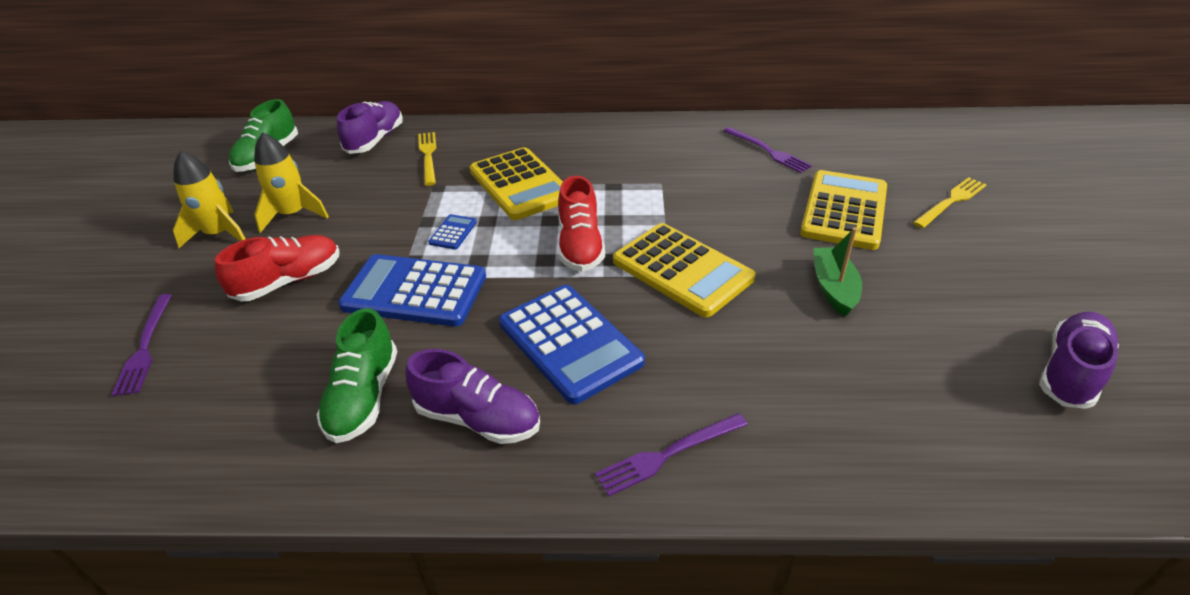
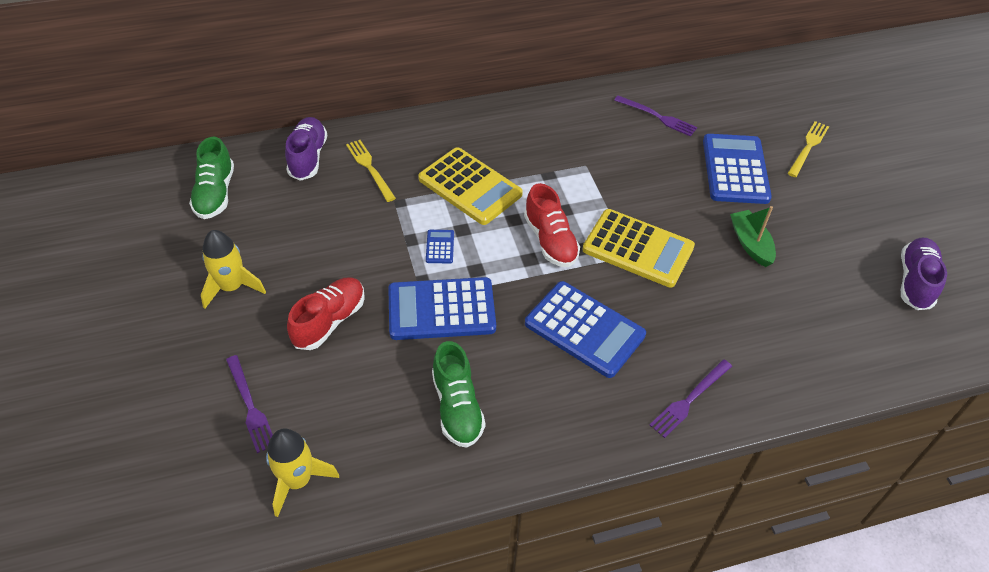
camera: 20 degrees left, 10 degrees up
yellow rocket [254,132,329,233] -> yellow rocket moved to [266,429,339,517]
purple shoe [405,349,540,444] -> none
yellow calculator [800,170,887,250] -> blue calculator [703,134,772,204]

